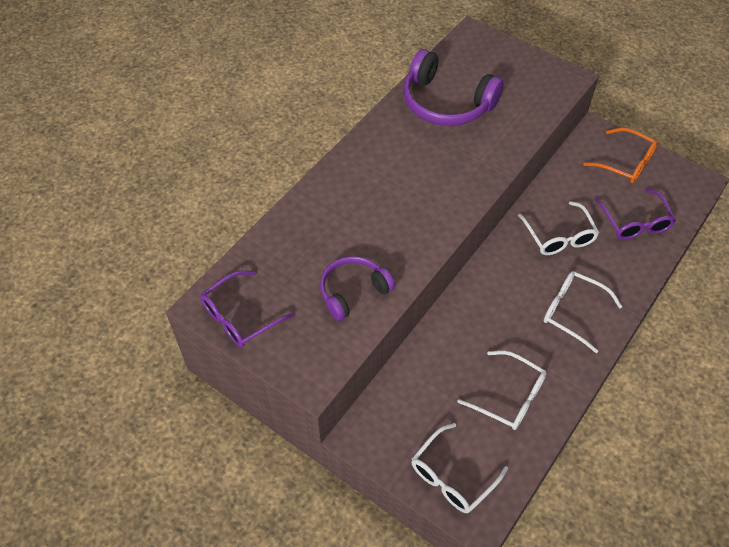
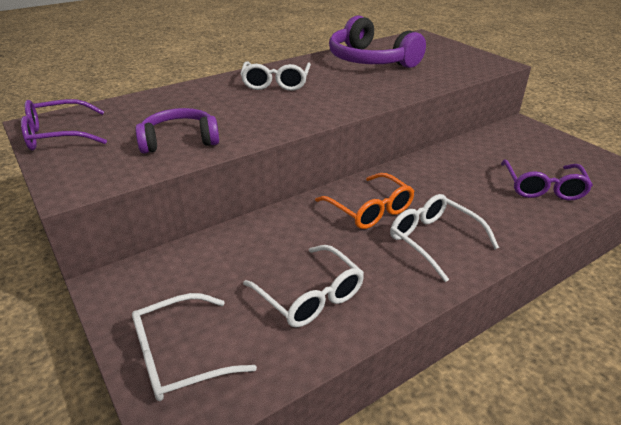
camera: 20 degrees right, 20 degrees down
white glasses [518,201,599,255] -> white glasses moved to [240,61,311,91]
orange glasses [583,128,658,183] -> orange glasses moved to [315,173,414,229]

